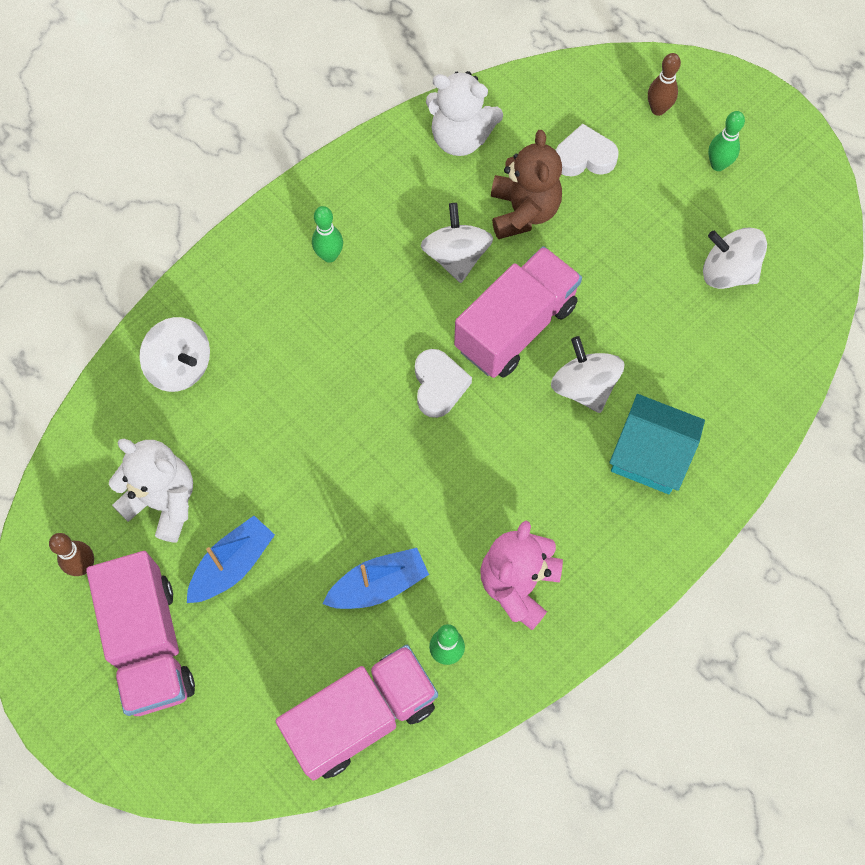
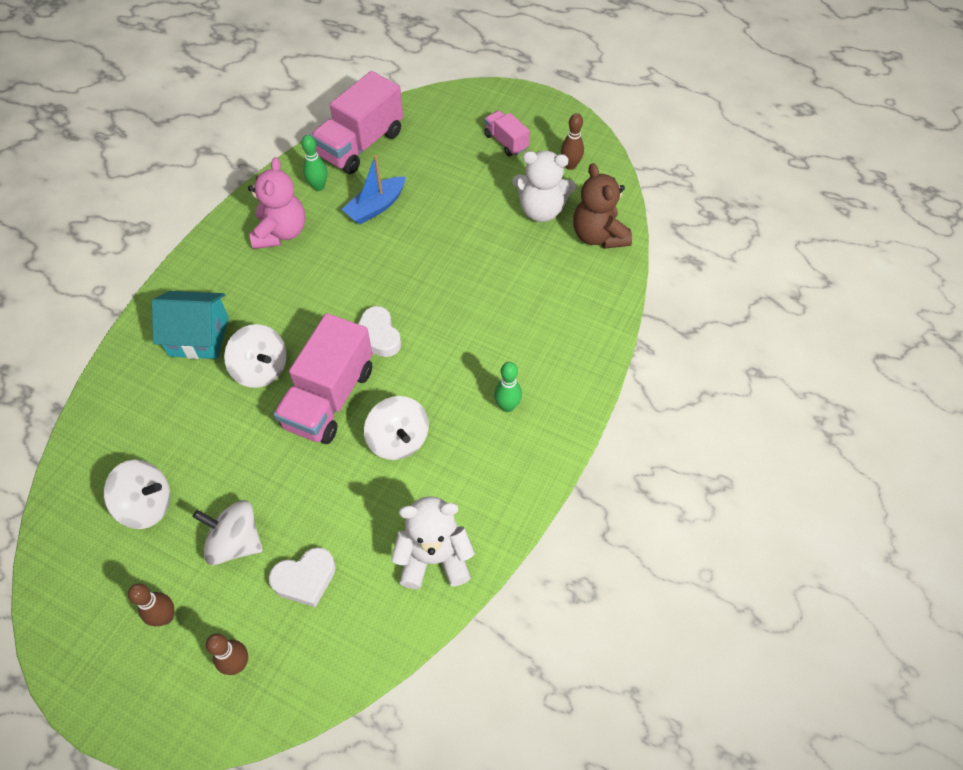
camera: 160 degrees right, 10 degrees down
pink truck [86,551,195,716] -> pink truck [484,110,530,156], size x0.52
white spinning top [139,317,210,392] -> white spinning top moved to [193,500,263,565]
blue boat [187,516,275,603] -> none
brown teddy bear [491,130,562,239] -> brown teddy bear moved to [573,163,632,249]
green bowling pin [708,111,745,171] -> brown bowling pin [128,584,174,626]

